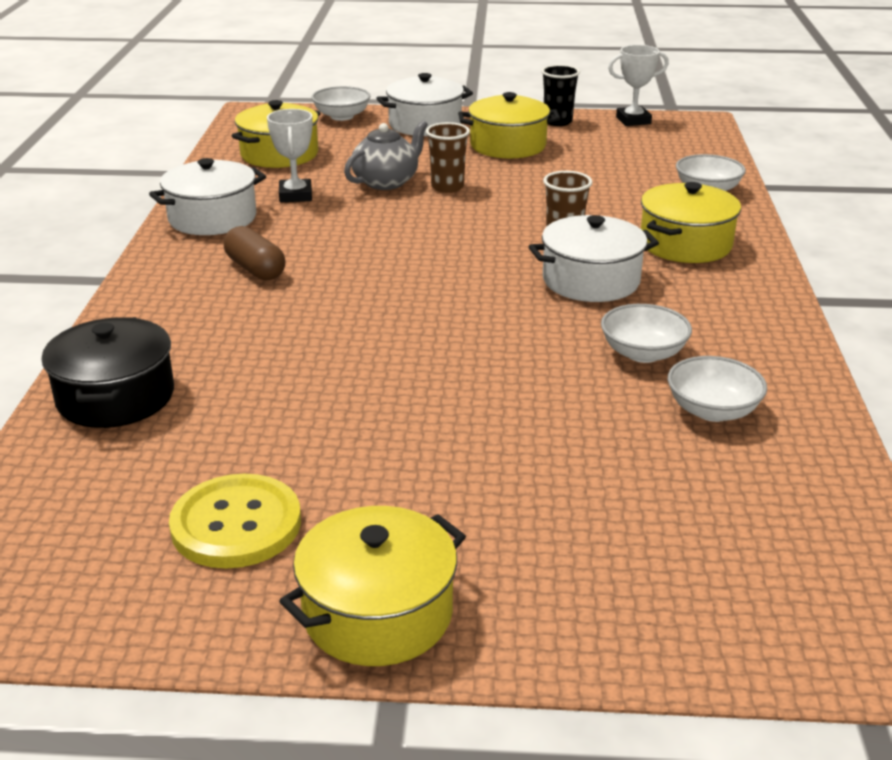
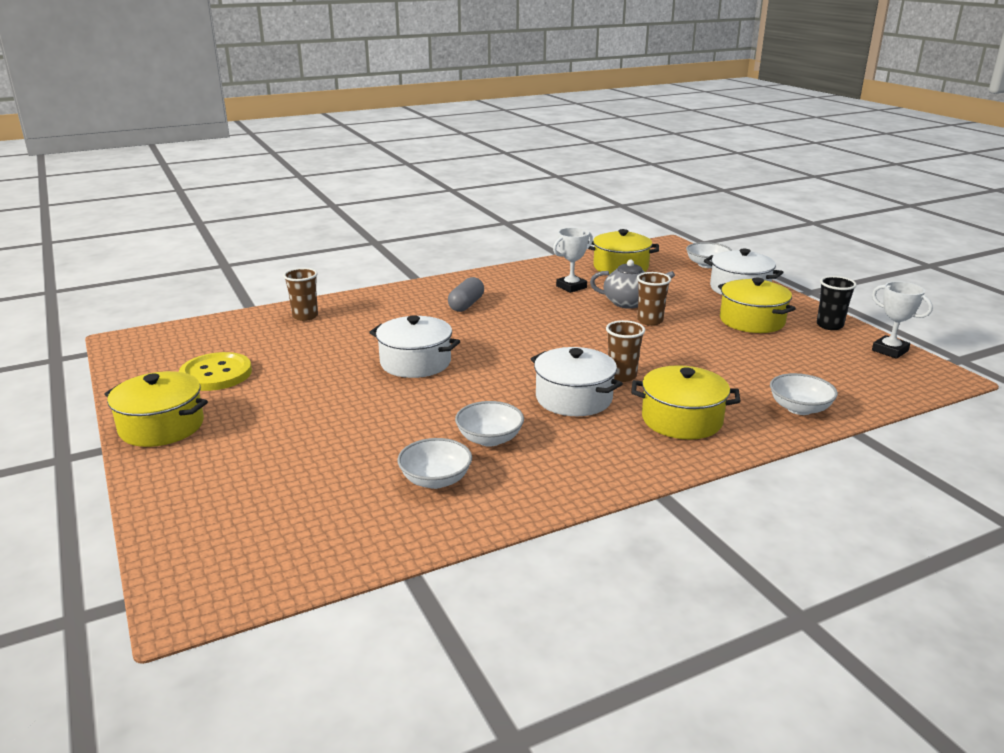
camera: 60 degrees right, 5 degrees down
black pot [42,317,174,428] -> brown cup [283,268,318,321]
white pot [149,158,266,235] -> white pot moved to [369,315,460,378]
brown capsule [224,226,285,280] -> grey capsule [448,277,484,312]

